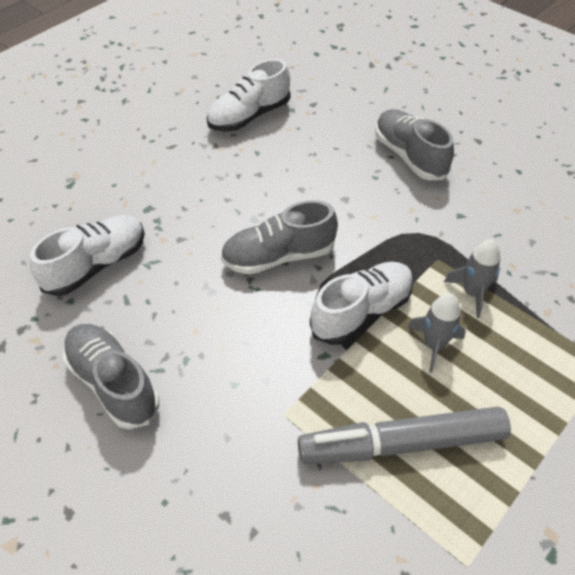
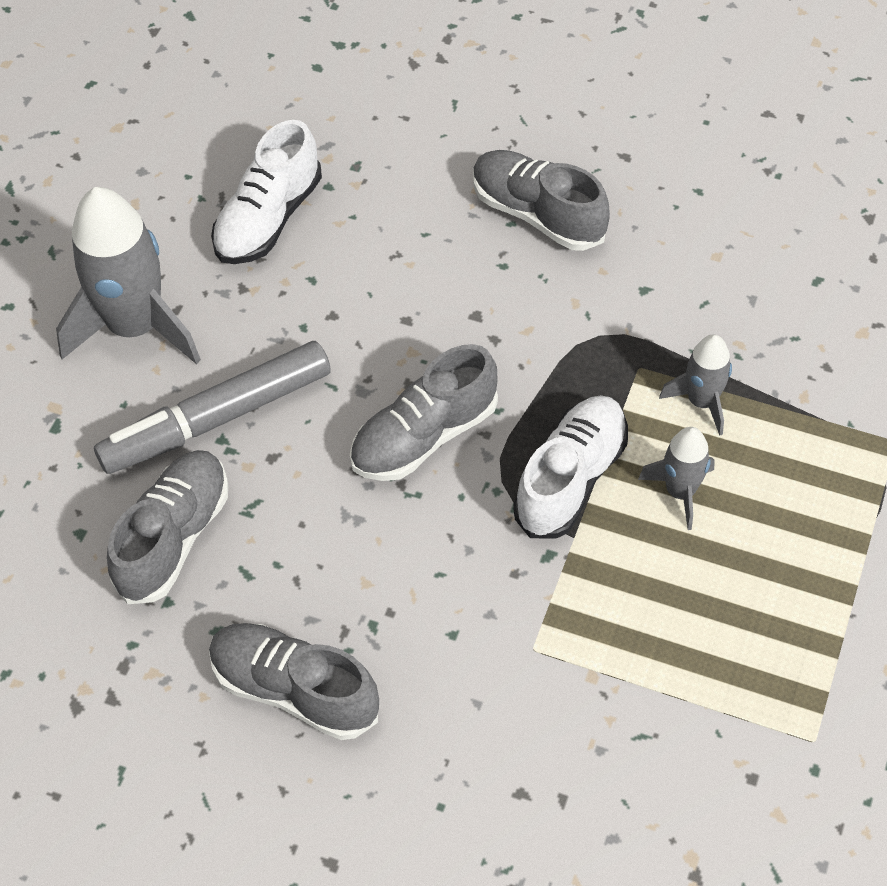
camera: 20 degrees left, 5 degrees up
white shoe [30,215,145,296] -> grey shoe [107,450,228,604]
grey marker [298,407,511,464] -> grey marker moved to [94,341,331,474]
none -> grey rocket [56,187,201,364]

